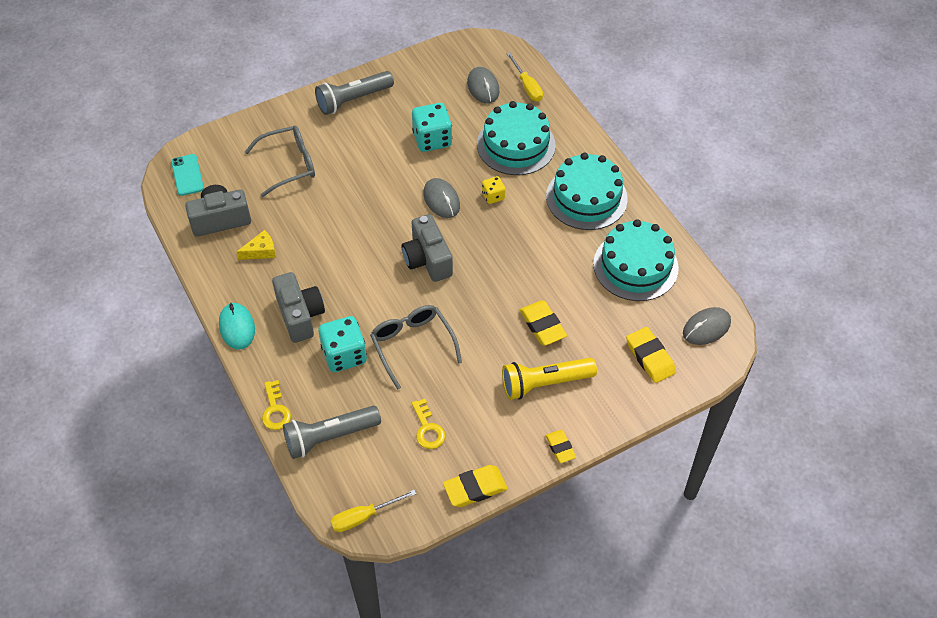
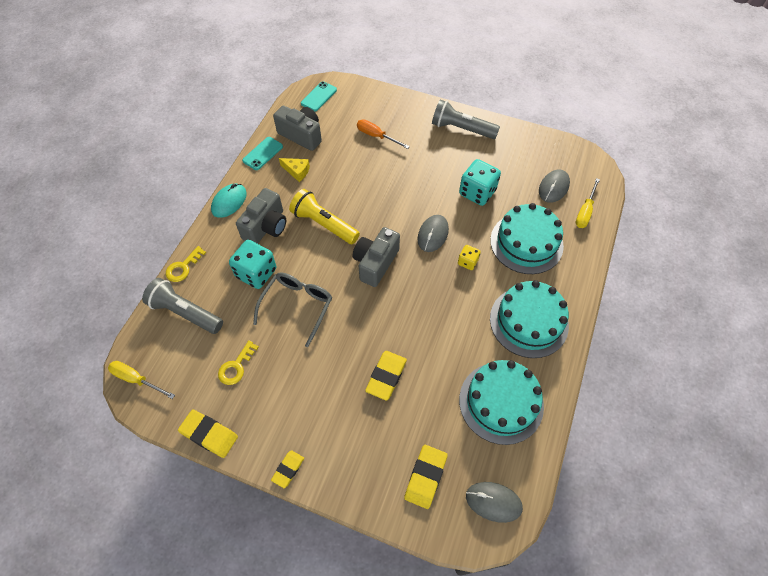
camera: 50 degrees right, 5 degrees up
grey glasses [245,125,315,197] -> orange screwdriver [357,119,410,149]
yellow flashlight [502,358,597,400] -> yellow flashlight moved to [289,189,360,244]
none -> turquoise phone [242,137,283,170]

